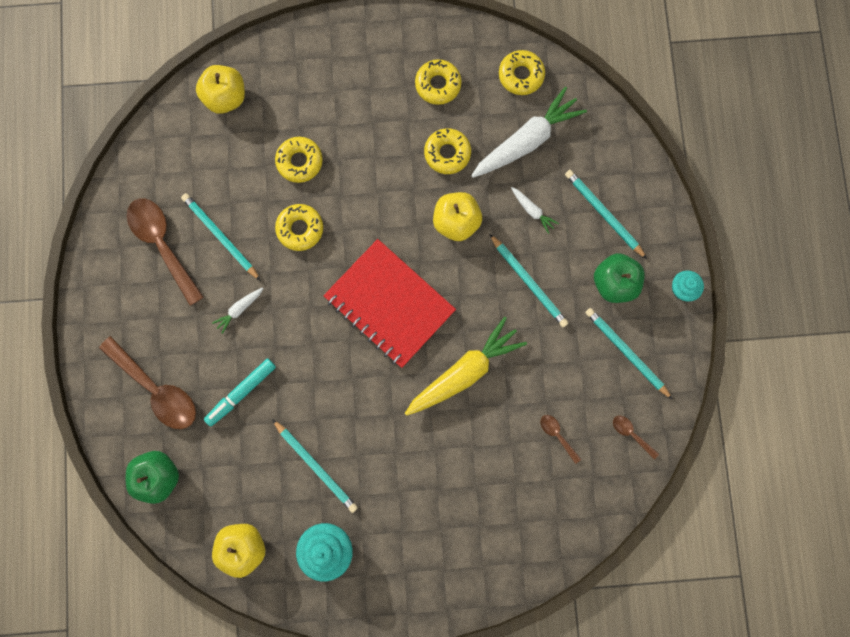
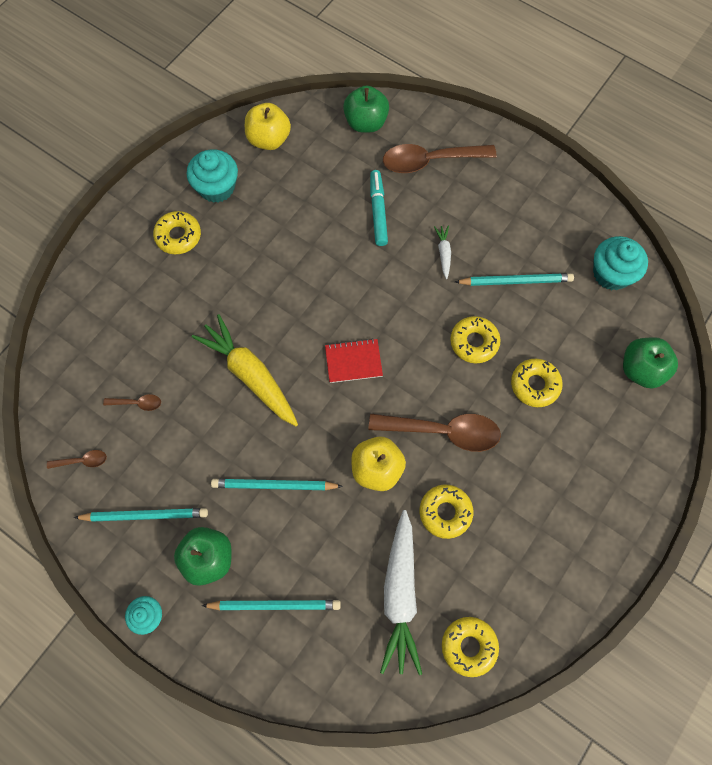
camera: 130 degrees right, 10 degrees down
brown spoon [127,198,204,306] -> brown spoon moved to [369,414,501,452]
yellow apple [196,65,245,114] -> green apple [623,337,678,388]
turquoise pencil [272,419,358,513] -> none
red notebook [323,239,456,368] -> red notebook [325,338,383,383], size x0.48
yellow carrot [405,317,527,416] -> yellow carrot turned 135 degrees clockwise [192,314,298,426]
yellow donut [415,59,462,105] -> yellow donut moved to [153,211,201,254]
white carrot [511,187,559,234] -> none
none -> turquoise cupcake [593,236,648,290]

